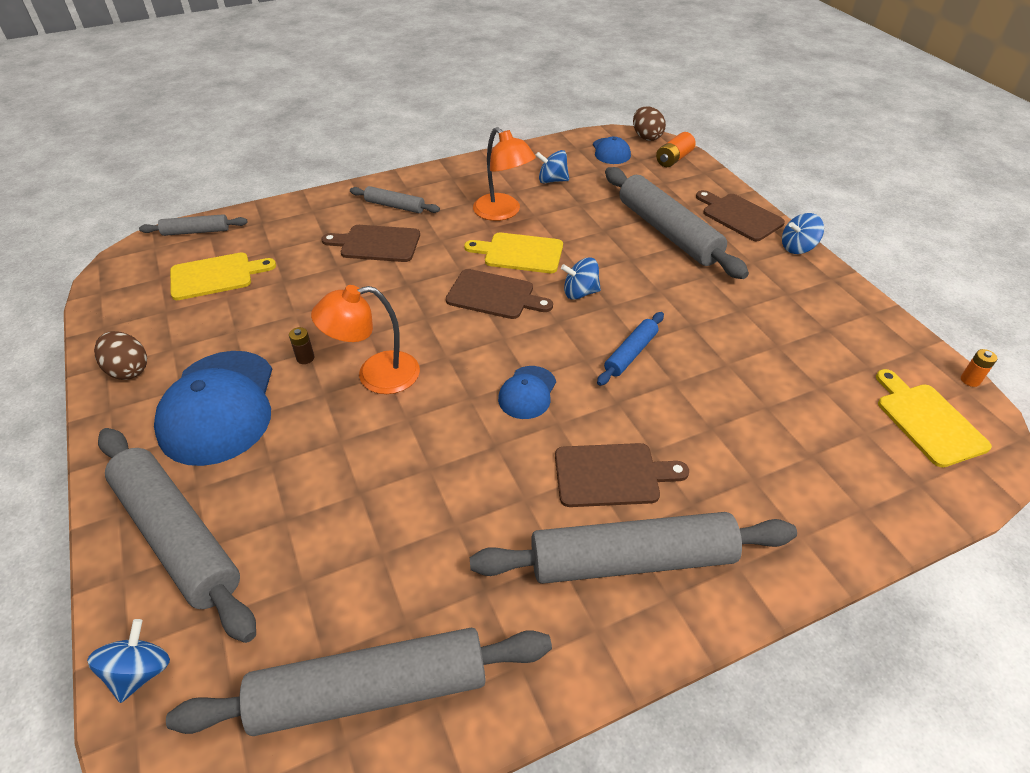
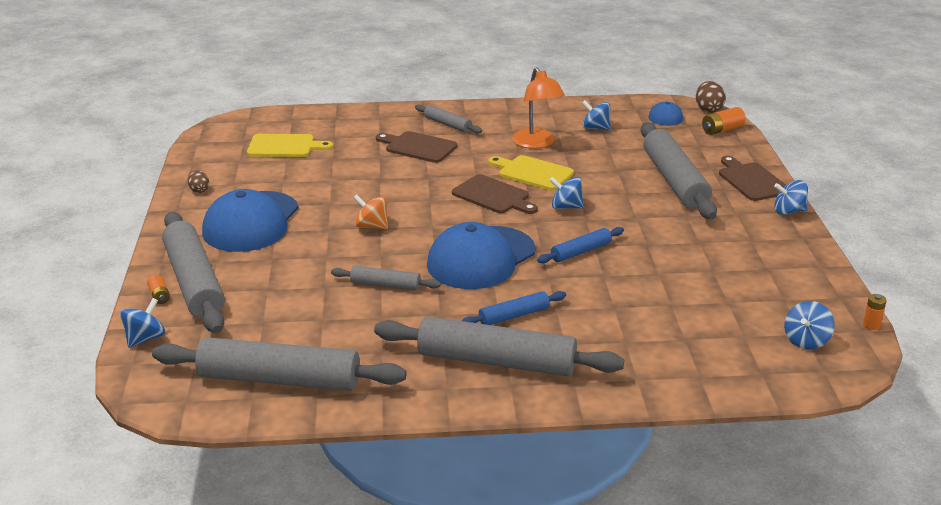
camera: 20 degrees right, 15 degrees down
brown egg [94,331,147,380] -> brown egg [188,170,209,193], size x0.63
grey rolling pin [139,214,248,236] -> grey rolling pin moved to [331,266,441,291]
brown battery [289,327,315,364] -> none
orange lamp [311,285,420,394] -> orange spinning top [353,194,388,229]
blue cap [498,366,556,419] -> blue cap [427,222,536,289], size x2.03
brown cutting board [555,443,689,507] -> blue rolling pin [462,291,566,325]
yellow cutting board [876,369,992,468] -> blue spinning top [784,301,835,350]
none -> orange battery [147,275,170,304]

